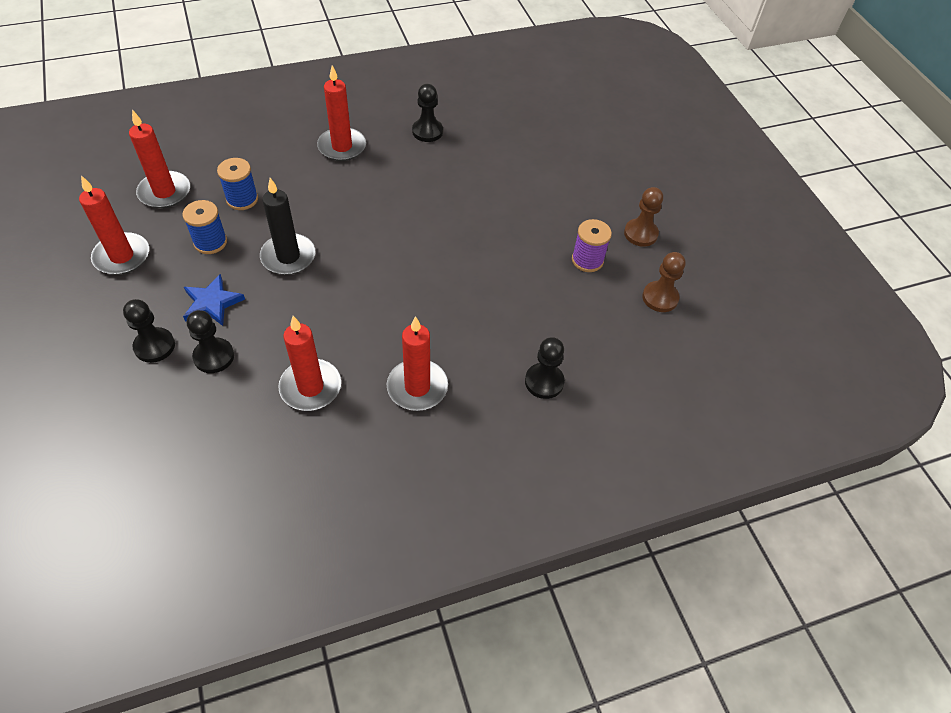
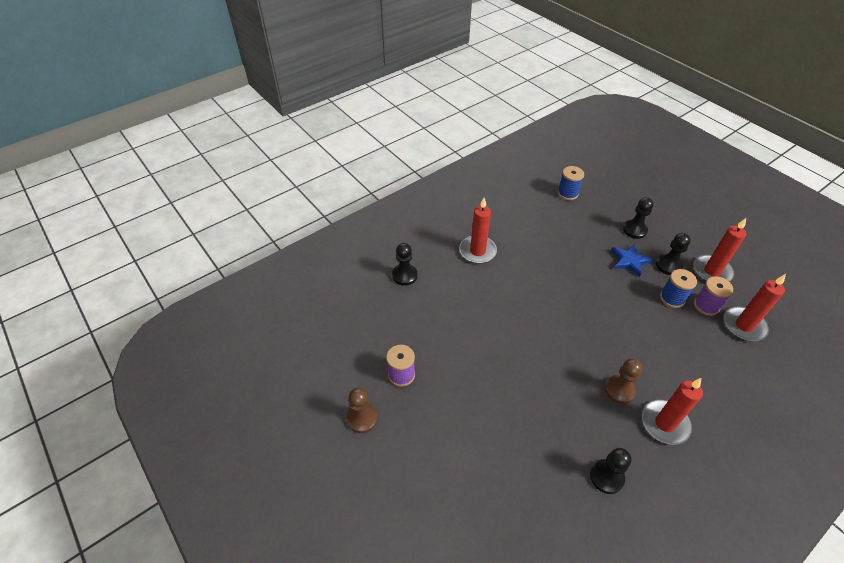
camera: 165 degrees right, 5 degrees down
black pawn [187,310,234,373] -> black pawn moved to [656,233,691,275]
blue spool [217,158,258,210] -> blue spool moved to [558,166,584,200]
black candle [260,178,315,275] -> none
red candle [278,316,341,411] -> none
brown pawn [642,252,686,312] -> brown pawn moved to [604,359,642,404]
none -> purple spool [694,276,733,316]

